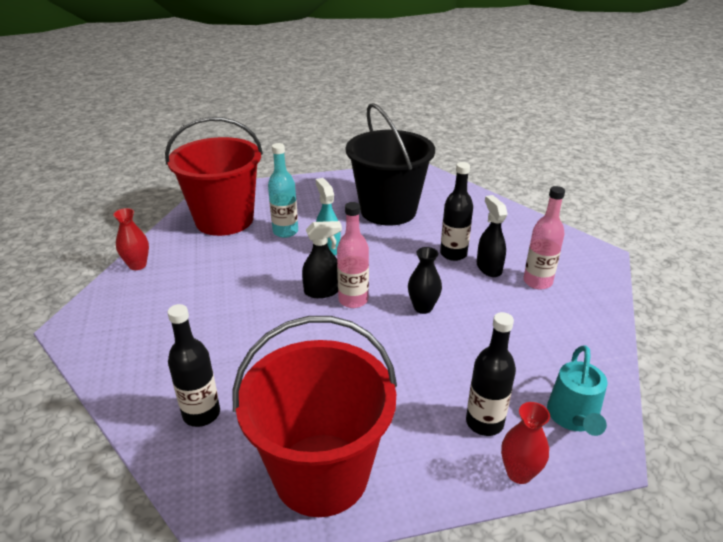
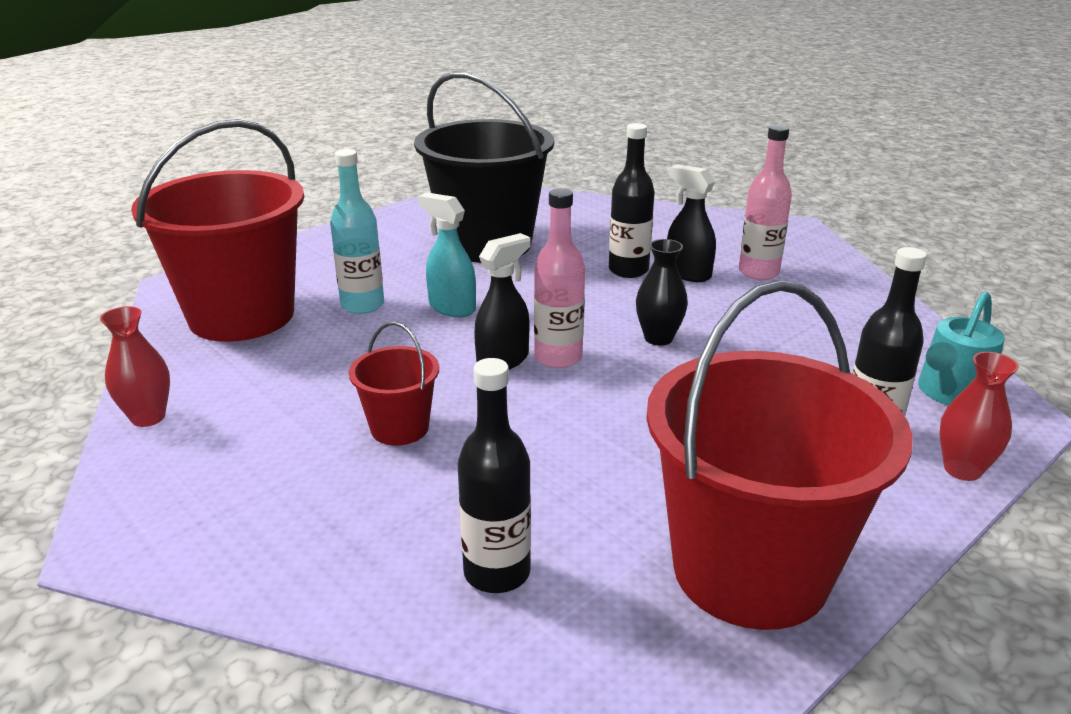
camera: 30 degrees left, 5 degrees down
turquoise watering can [547,345,607,436] -> turquoise watering can turned 60 degrees clockwise [918,291,1005,405]
none -> red bucket [349,322,439,446]

